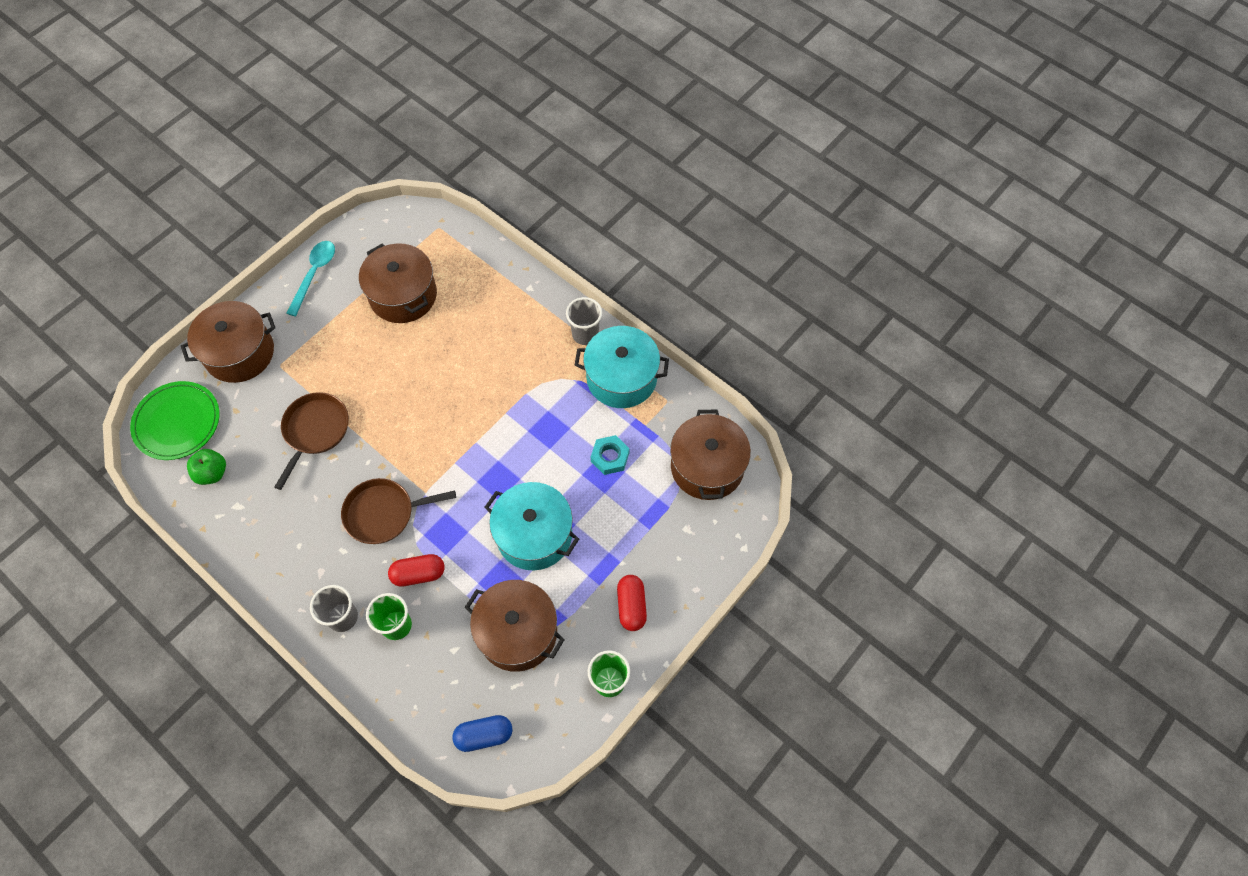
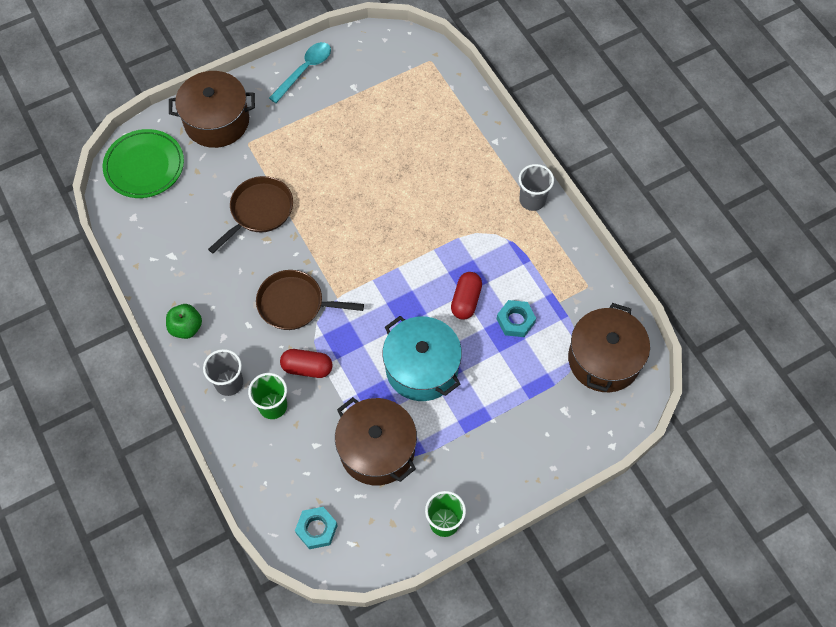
camera: 20 degrees right, 0 degrees up
green apple [187,449,226,485] -> green apple moved to [166,304,202,339]
brown pot [359,243,437,323] -> none
blue capsule [452,715,512,752] -> turquoise nut [295,507,338,549]
turquoise pot [574,326,669,408] -> none
red capsule [617,575,647,631] -> red capsule moved to [451,272,482,319]

